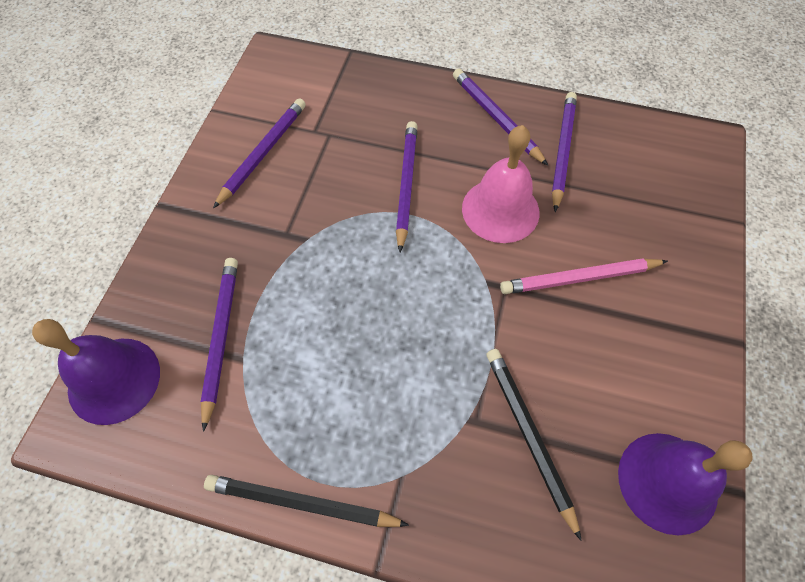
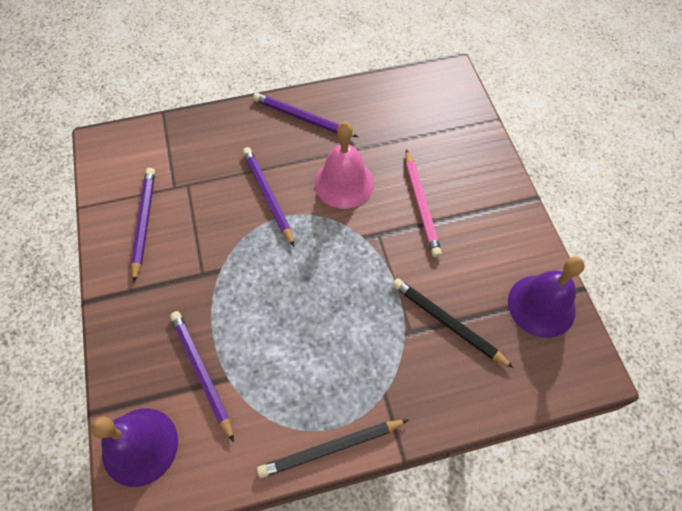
camera: 30 degrees left, 0 degrees up
pink pencil [500,258,668,294] -> pink pencil turned 60 degrees counterclockwise [405,149,442,258]
purple pencil [552,92,577,212] -> none

